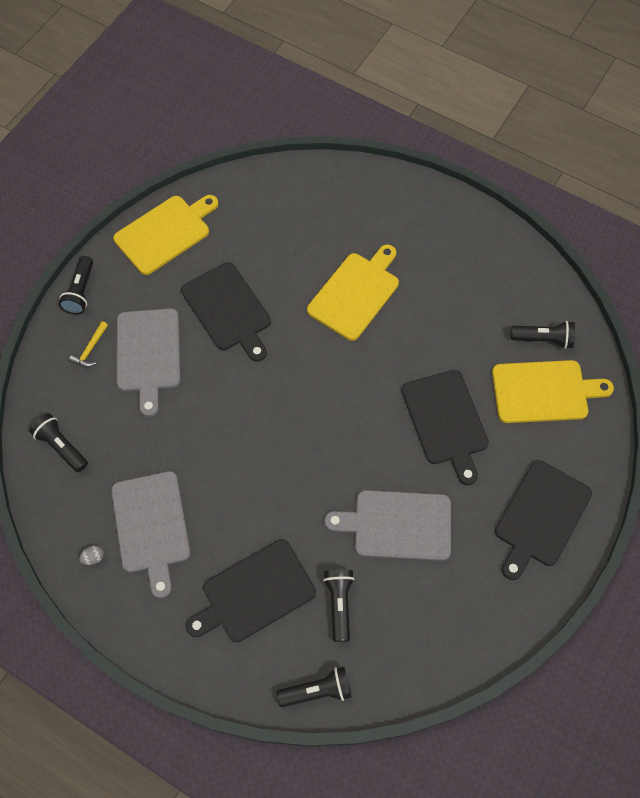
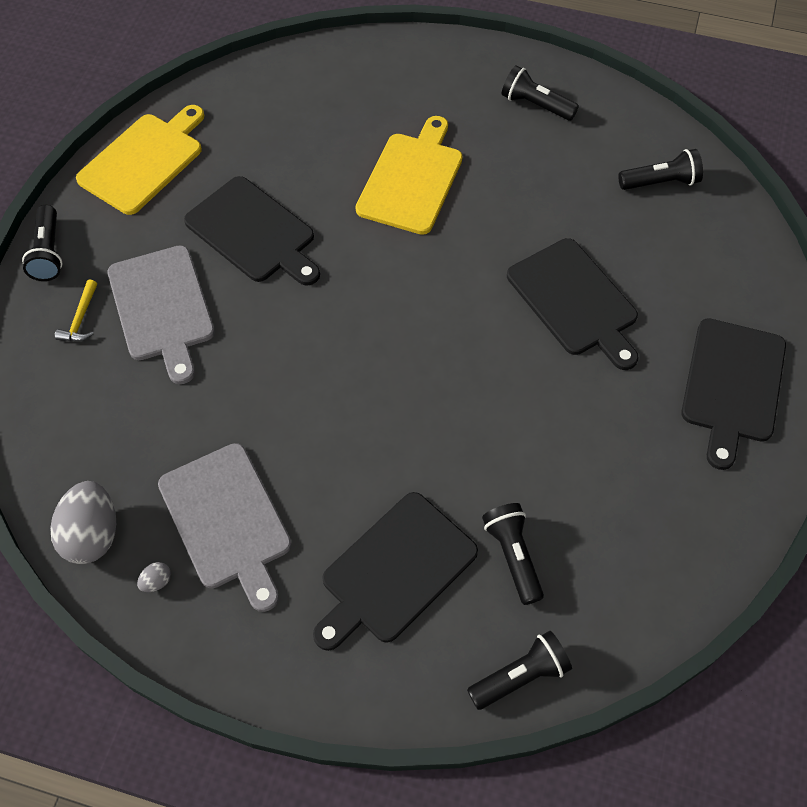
camera: 15 degrees left, 5 degrees down
black flashlight [29,413,88,472] -> black flashlight moved to [502,66,579,121]
grey cutting board [325,490,451,561] -> none
yellow cutting board [492,360,614,423] -> none
none -> grey egg [50,481,116,564]

